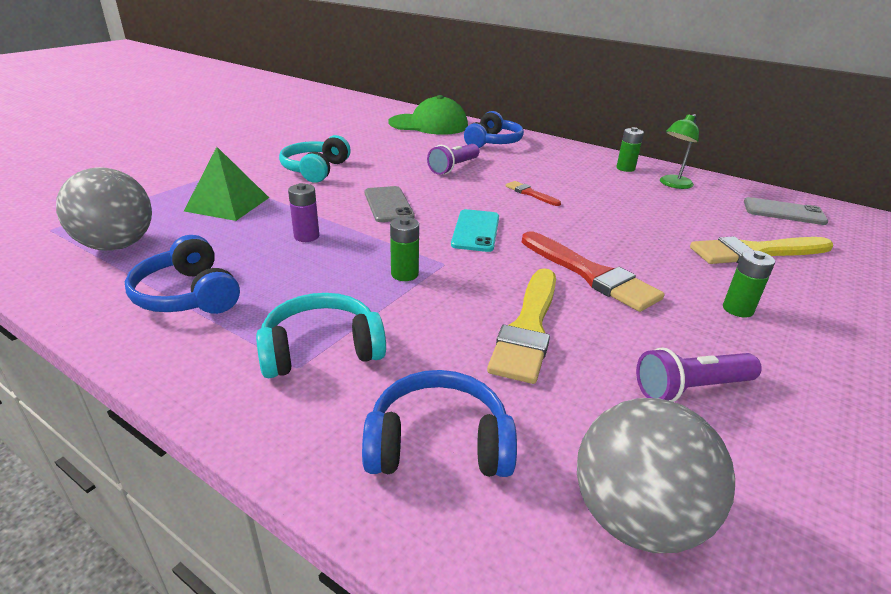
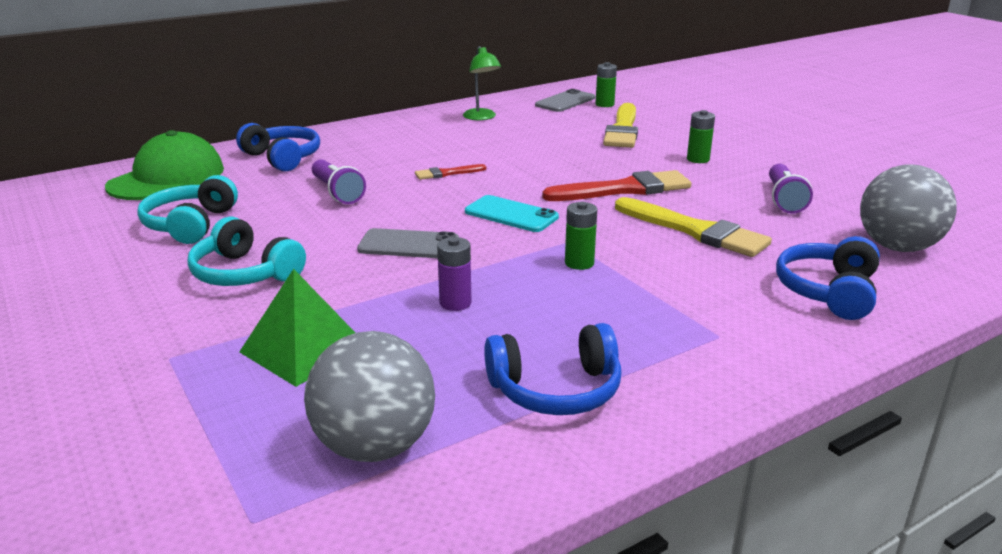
camera: 65 degrees left, 5 degrees down
turquoise headphones [256,293,386,378] -> turquoise headphones moved to [137,175,238,244]
green battery [616,127,644,172] -> green battery moved to [595,62,617,107]

